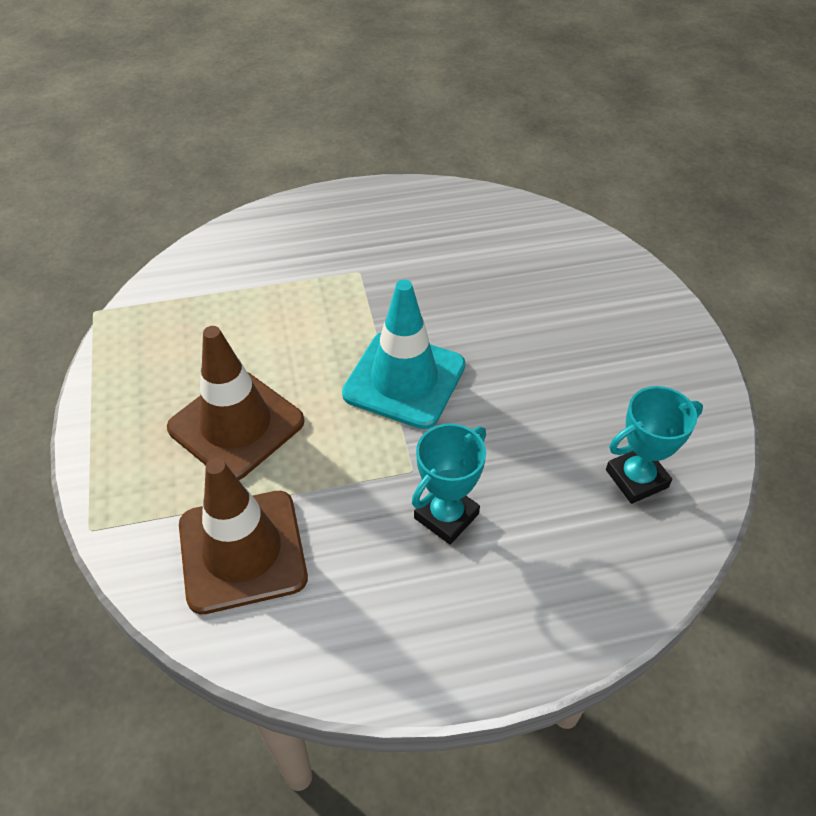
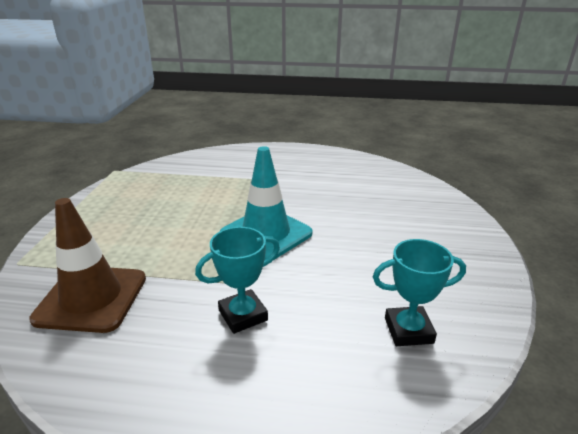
camera: 20 degrees right, 20 degrees down
brown traffic cone [167,326,305,480] -> none

